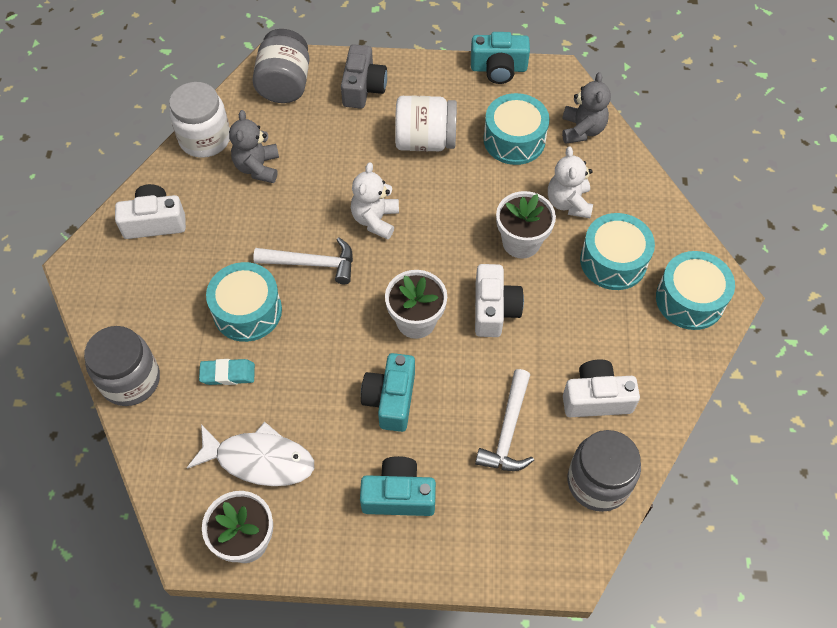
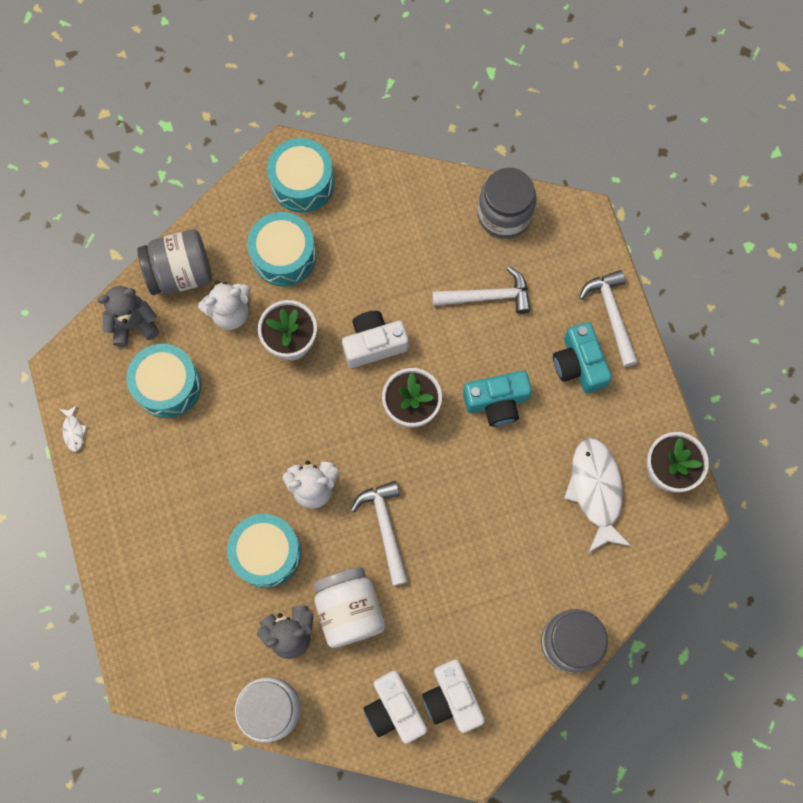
camera: 110 degrees left, 15 degrees up
turquoise eraser [199,359,255,385] -> none
turquoise drum [206,262,282,342] -> turquoise drum moved to [227,514,301,588]
grey jar [252,29,310,103] -> grey jar moved to [137,229,212,295]
grey camera [341,44,387,109] -> none
white jar [395,96,457,151] -> white jar moved to [313,567,385,648]
turquoise camera [471,32,530,84] -> white fish [60,405,87,452]
white camera [563,359,640,417] -> white camera moved to [422,659,485,733]
none -> white hammer [579,270,638,367]

